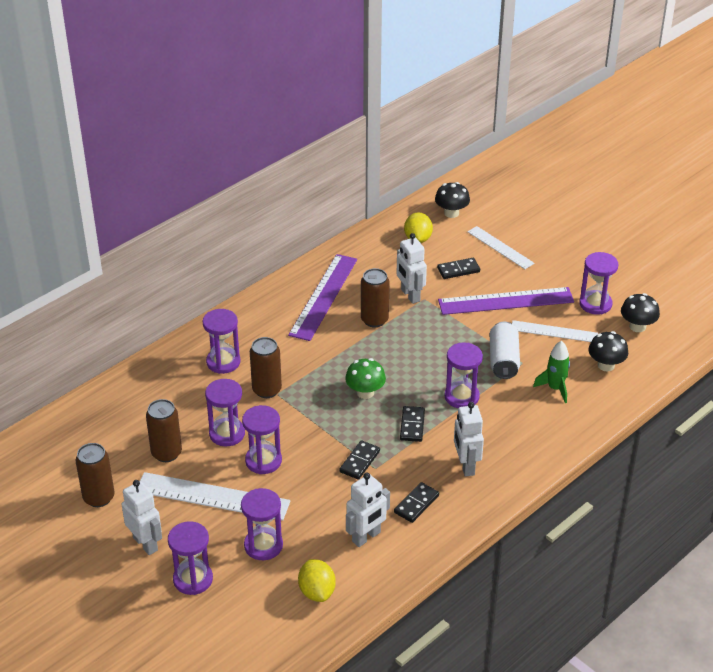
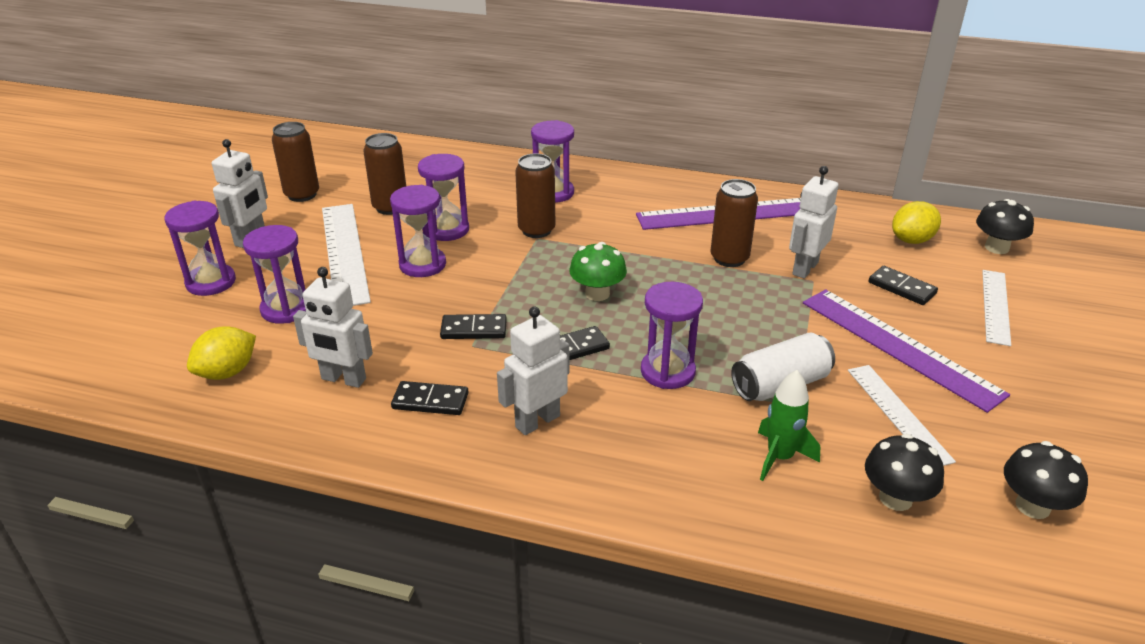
camera: 60 degrees right, 5 degrees down
purple hourglass [579,252,618,315] -> none

